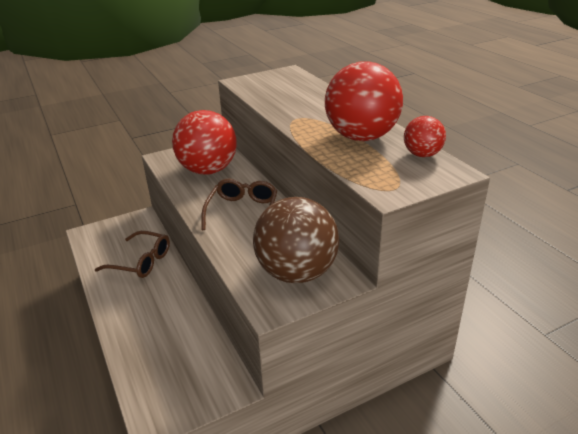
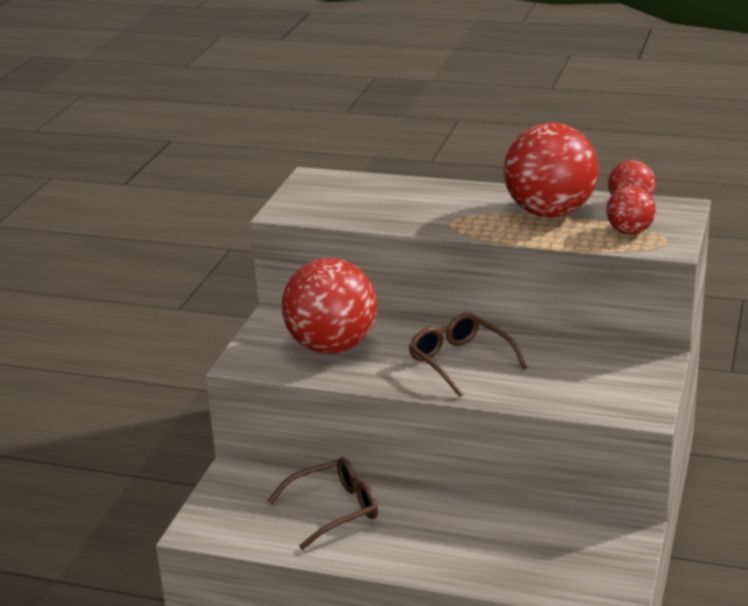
camera: 45 degrees left, 5 degrees down
brown ball [253,197,339,283] -> none
none -> red ball [606,186,656,235]

